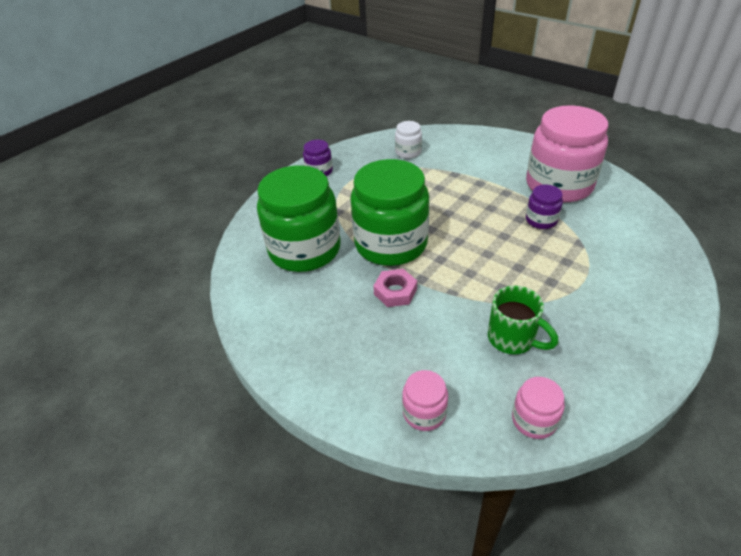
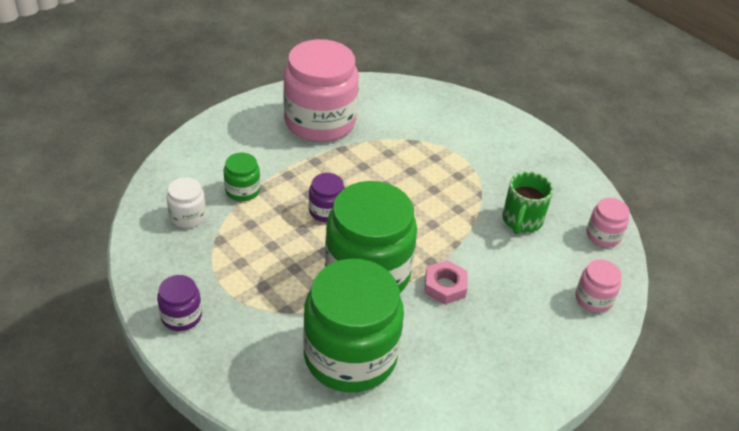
camera: 85 degrees left, 0 degrees up
green mug [488,285,558,354] -> green mug turned 150 degrees clockwise [502,171,553,234]
purple jar [526,185,563,229] -> purple jar moved to [309,173,345,222]
none -> green jar [224,153,260,201]

